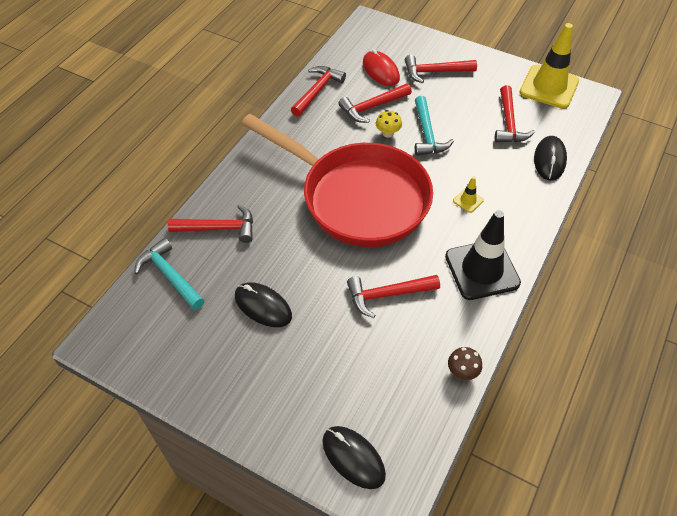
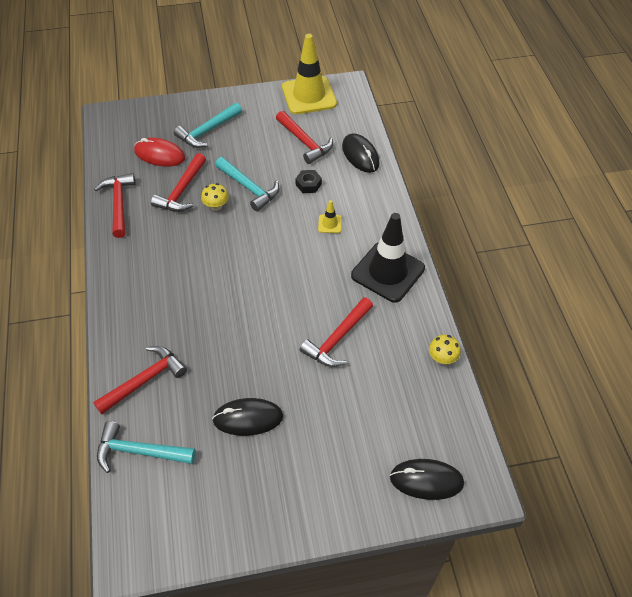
camera: 40 degrees left, 0 degrees up
red pan [241,114,433,247] -> none
red hammer [405,55,477,83] -> turquoise hammer [174,103,242,148]
brown mushroom [448,347,482,380] -> yellow mushroom [429,335,461,364]
none -> black nut [295,170,322,193]

